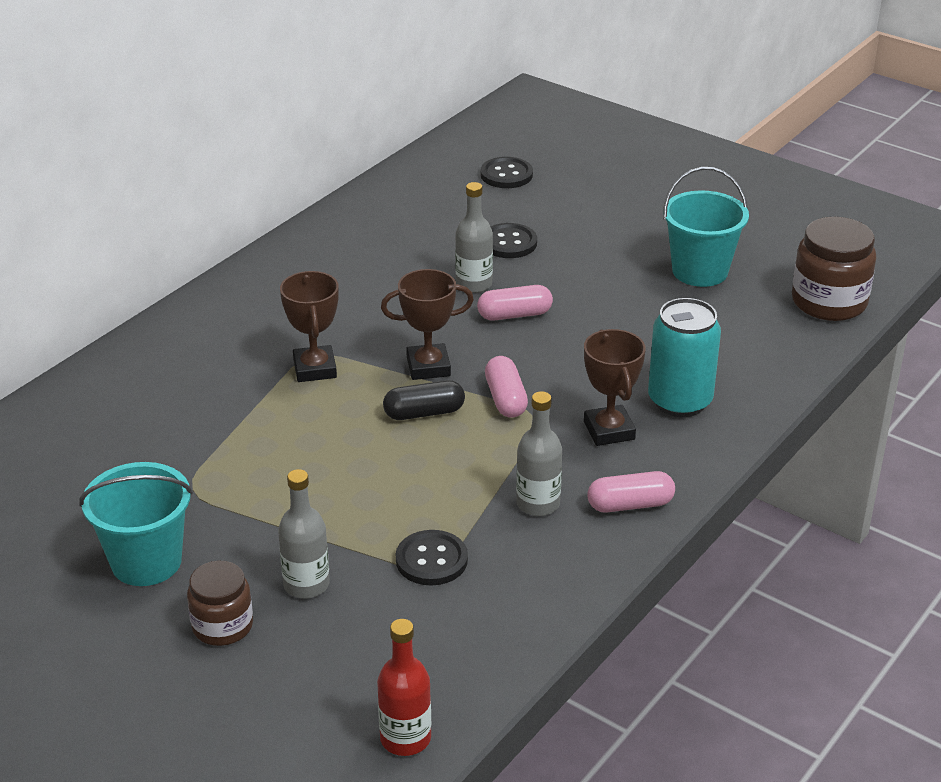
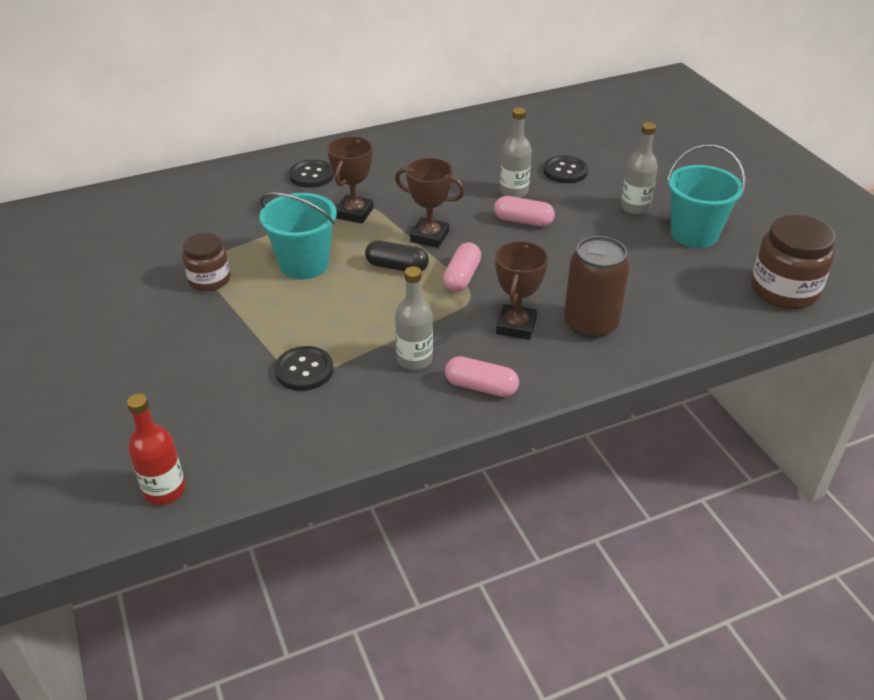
camera: 30 degrees right, 5 degrees up
turquoise bucket [79,462,193,586] -> turquoise bucket moved to [260,192,337,280]
brown jar [187,561,253,646] -> brown jar moved to [182,233,230,291]
grey bottle [278,469,330,598] -> grey bottle moved to [621,122,658,215]
black button [481,157,533,188] -> black button moved to [289,160,334,188]
turquoise can [648,298,721,417] -> brown can [564,236,630,339]

